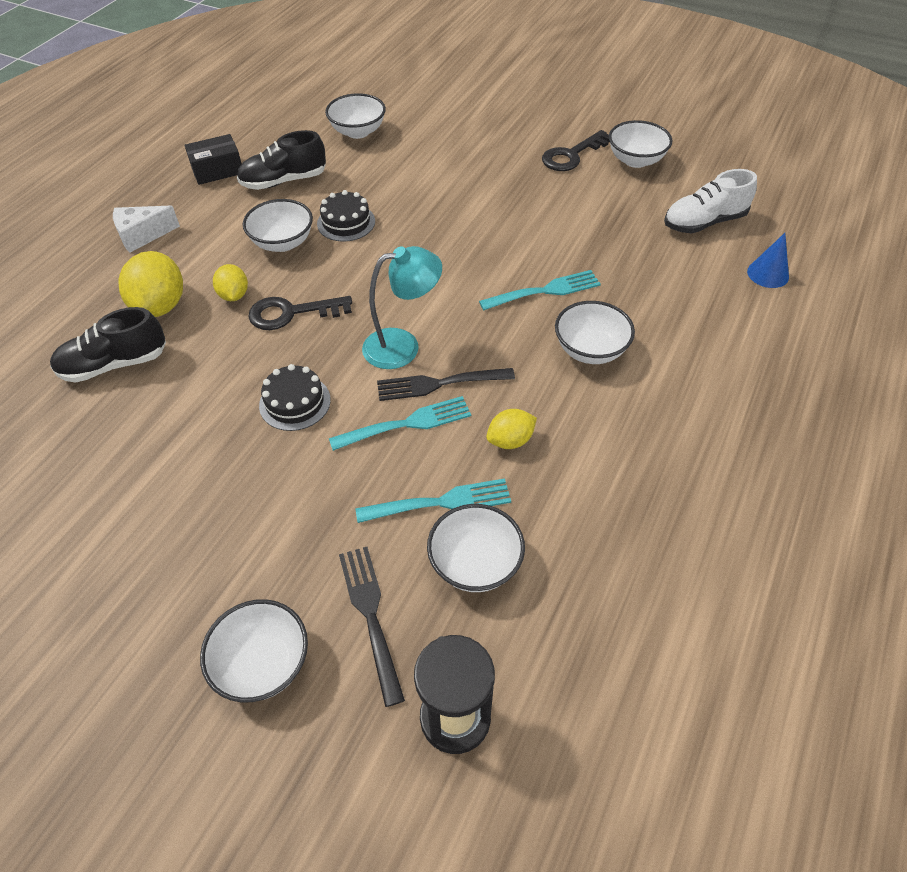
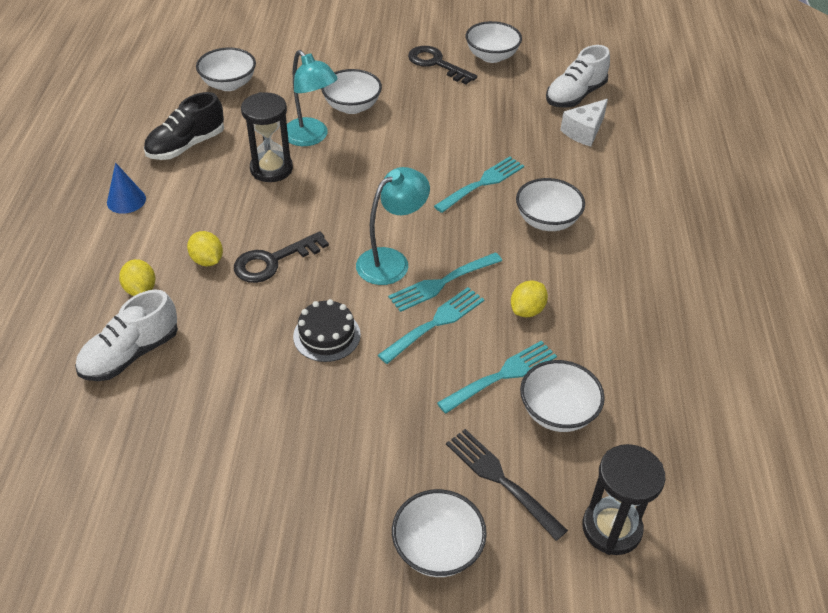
camera: 25 degrees left, 5 degrees down
black shoe [50,307,166,383] -> white shoe [75,289,178,381]
white cheese [113,206,180,253] -> white cheese moved to [560,99,608,147]
yellow lemon [119,251,183,317] -> yellow lemon [119,259,155,296], size x0.58
black box [184,134,242,185] -> none
white bowl [243,199,313,252] -> white bowl moved to [321,69,382,114]
black cake [317,190,375,242] -> black hourglass [241,92,293,182]
black fork [377,368,515,401] -> turquoise fork [388,252,502,312]
black key [542,130,610,171] -> black key turned 105 degrees clockwise [408,46,477,84]
blue cone [747,233,789,288] -> blue cone moved to [107,163,146,214]
none -> turquoise lamp [287,50,338,146]

